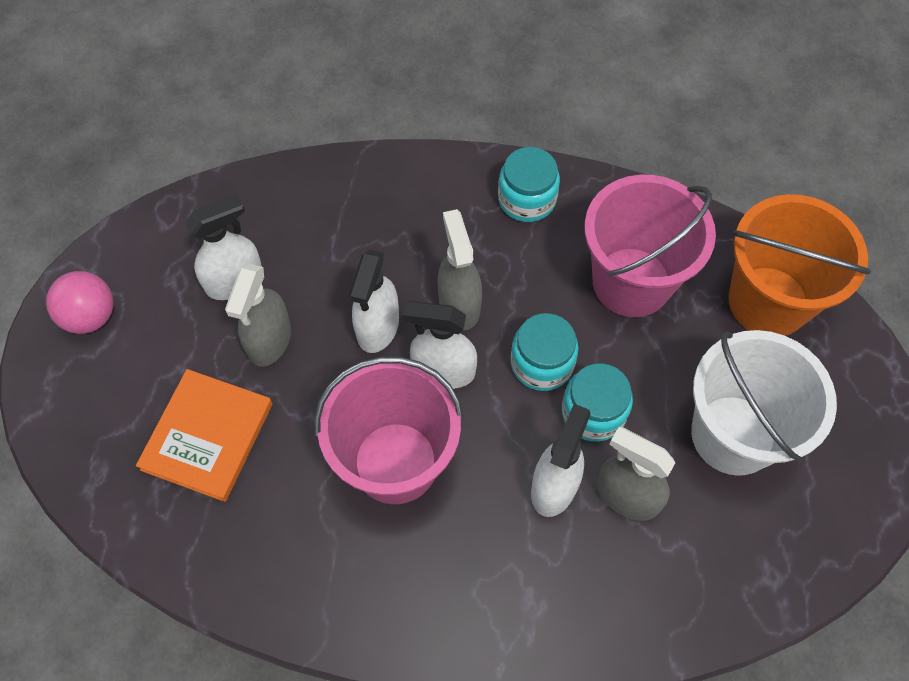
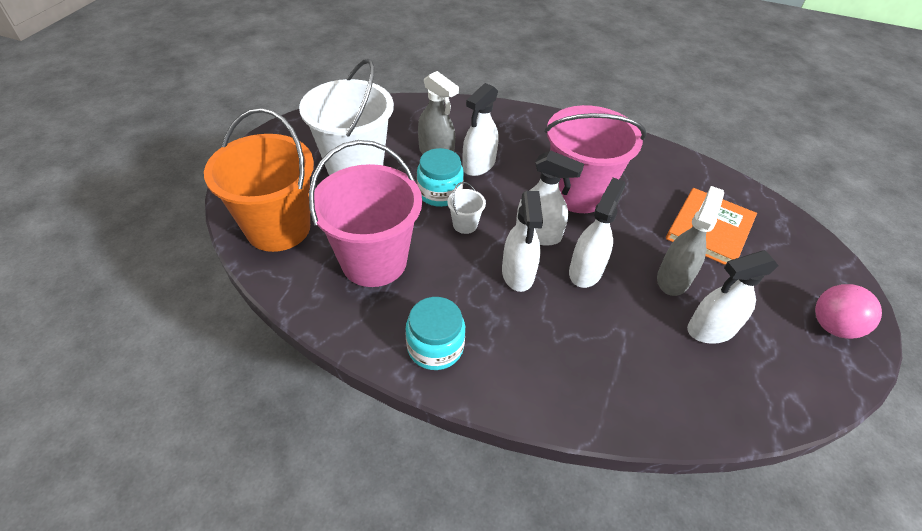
camera: 170 degrees left, 15 degrees down
grey spray bottle [438,209,482,330] -> white spray bottle [502,191,543,292]
turquoise jar [511,313,579,391] -> white bucket [447,182,486,234]

